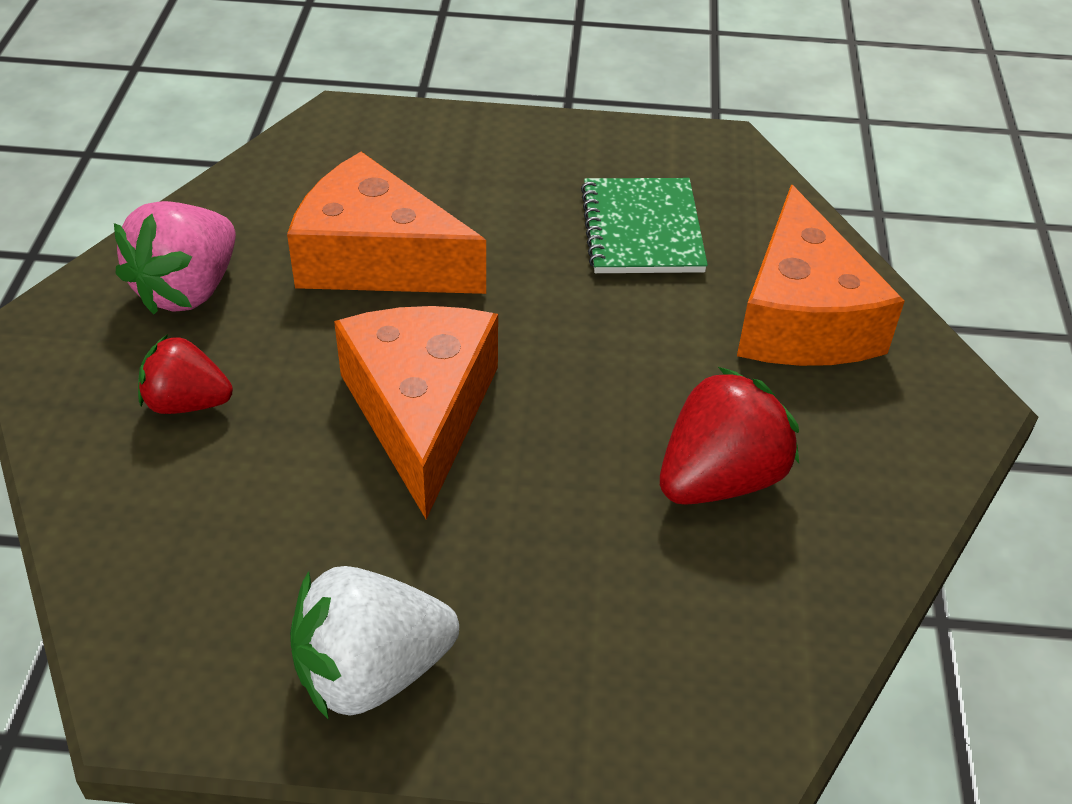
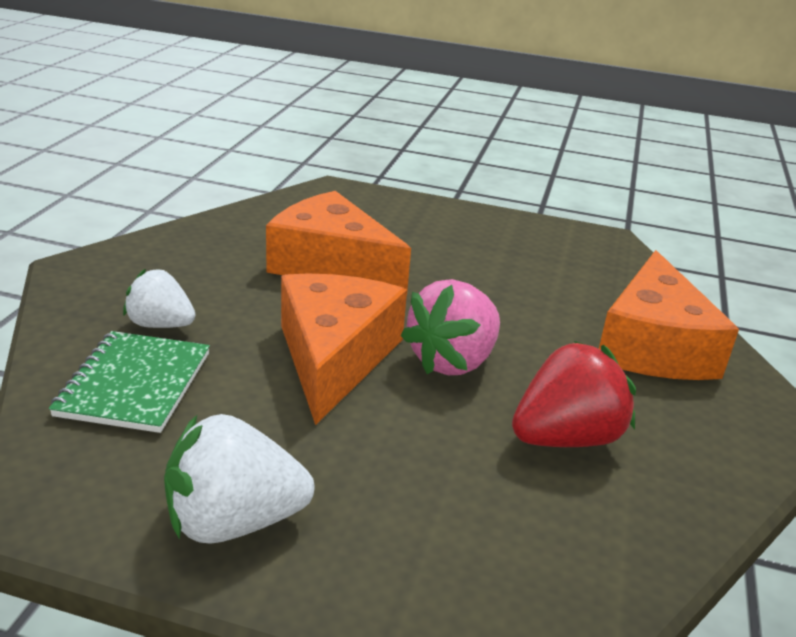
camera: 10 degrees right, 15 degrees down
pink strawberry [114,201,236,314] -> pink strawberry moved to [401,279,500,375]
red strawberry [138,334,233,414] -> white strawberry [123,269,196,328]
green notebook [581,178,708,273] -> green notebook moved to [49,331,210,433]

